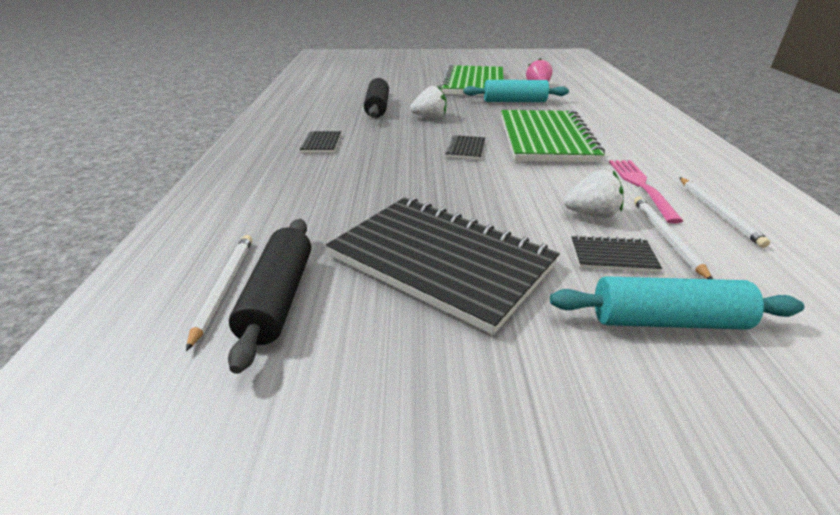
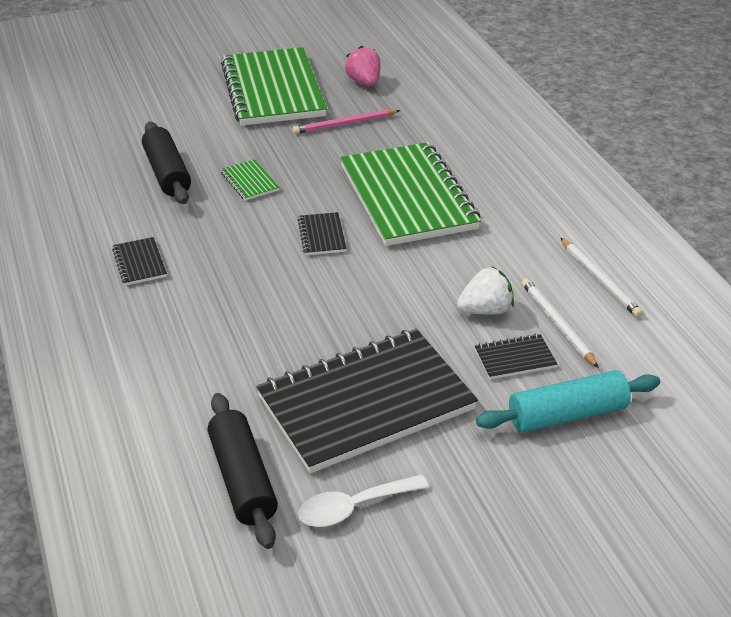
camera: 20 degrees left, 5 degrees up
white pencil [186,235,252,351] -> none
black notebook [326,197,560,335] -> black notebook turned 45 degrees counterclockwise [256,329,478,473]
white strawberry [410,85,447,118] -> green notebook [221,159,280,201]
turquoise rolling pin [463,80,569,102] -> pink pencil [293,109,400,134]
pink fork [609,160,683,223] -> none
none -> white spoon [298,475,429,527]

